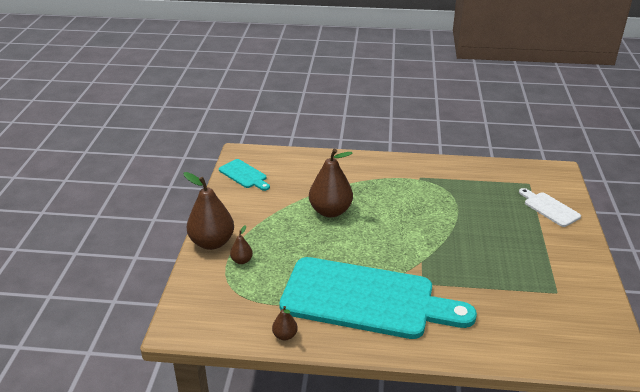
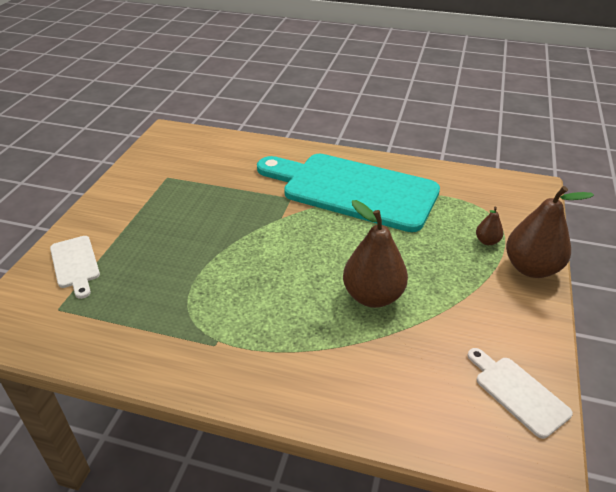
camera: 170 degrees left, 5 degrees up
turquoise cutting board [219,159,270,191] -> white cutting board [467,348,573,439]
brown pear [272,306,298,341] -> none

